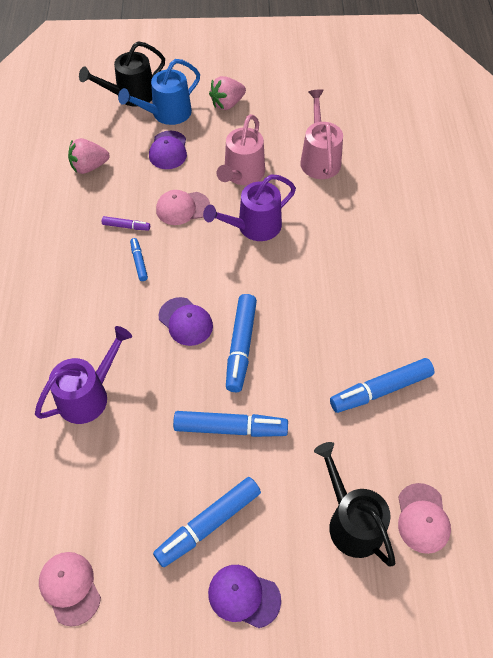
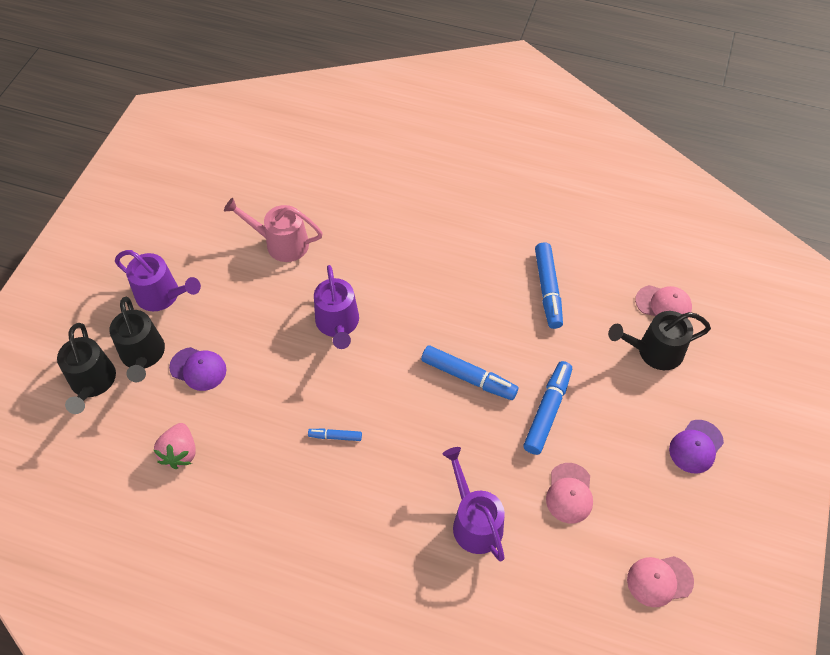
camera: 70 degrees left, 0 degrees up
purple marker [102,216,150,231] -> none
blue watering can [118,59,200,125] -> black watering can [109,297,165,382]
blue marker [153,477,261,567] -> none
pink cap [156,190,210,225] -> pink cap moved to [546,463,593,523]
purple cap [158,297,213,346] -> none
pink strawberry [209,76,246,110] -> purple watering can [115,250,201,311]
pink watering can [216,114,265,185] -> none

